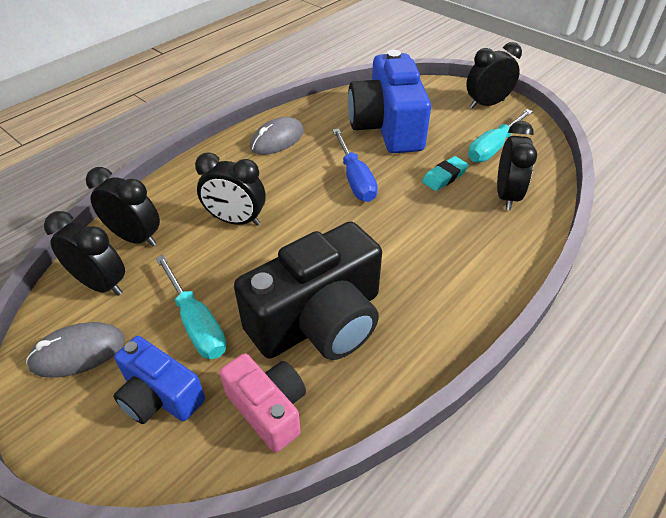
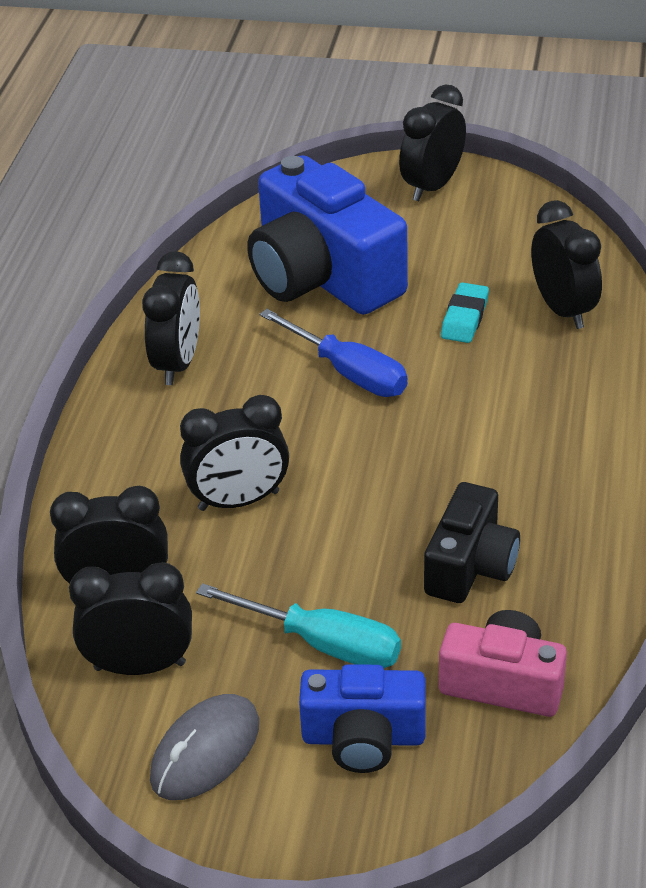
camera: 30 degrees left, 5 degrees down
black camera [234,222,382,360] -> black camera [424,482,520,603], size x0.56
grey mouse [250,117,304,155] -> black clock [142,251,200,385]
turquoise screwdriver [468,109,533,162] -> none

